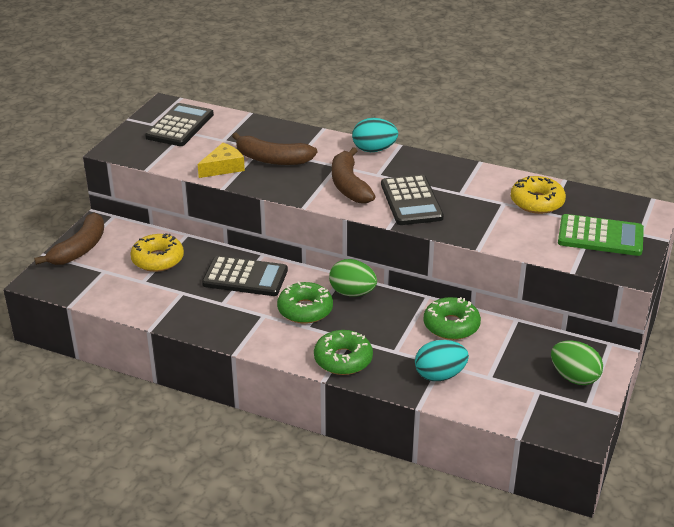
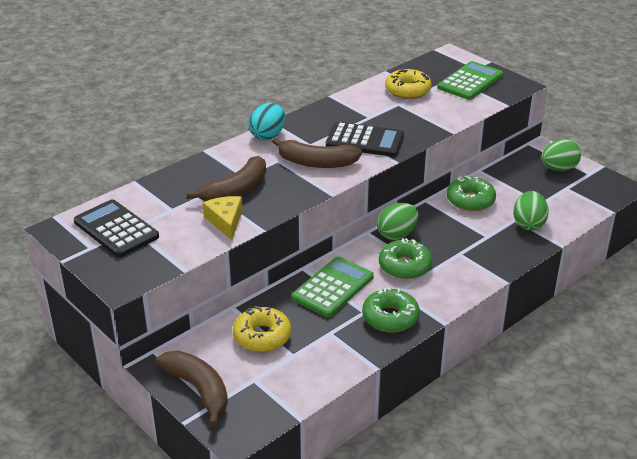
camera: 65 degrees left, 0 degrees up
black calculator [202,256,288,296] -> green calculator [292,257,374,317]
green donut [314,330,373,375] -> green donut moved to [362,287,420,333]
turquoise egg [415,340,469,381] -> green egg [513,191,549,230]

